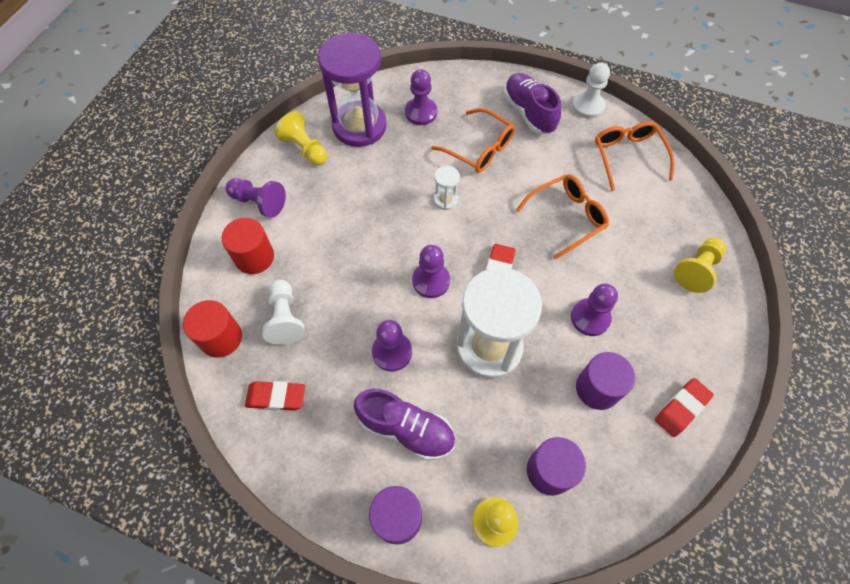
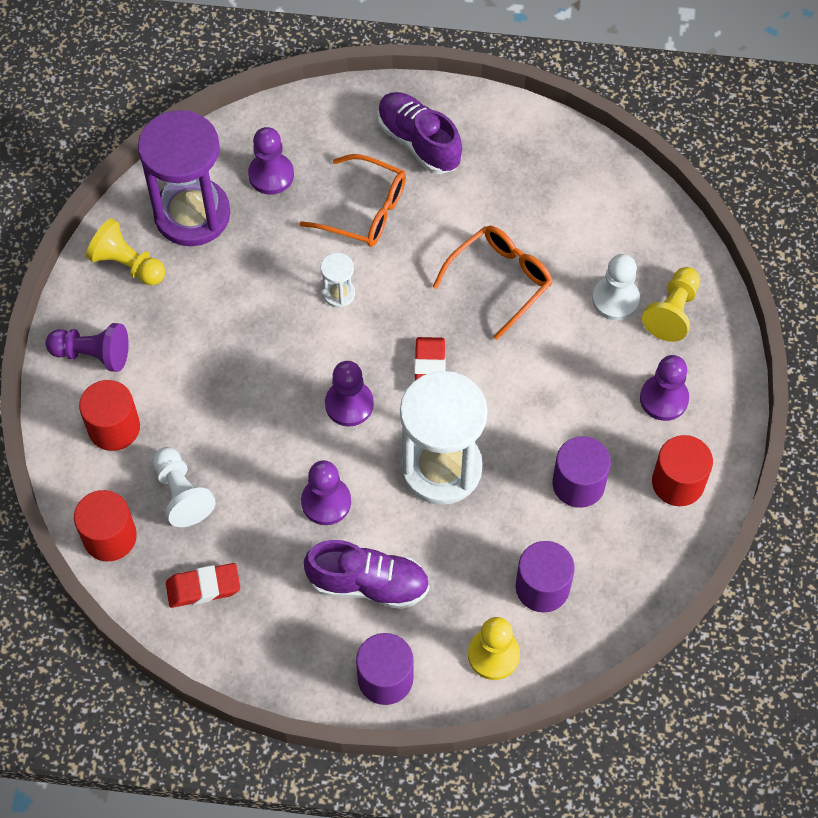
camera: 15 degrees left, 0 degrees up
purple pawn [571,284,618,336] -> purple pawn moved to [640,355,689,421]
white pawn [572,62,610,119] -> white pawn moved to [592,254,640,321]
orange glasses [595,121,674,191] -> none
red eraser [655,378,714,437] -> red cylinder [652,435,713,506]

